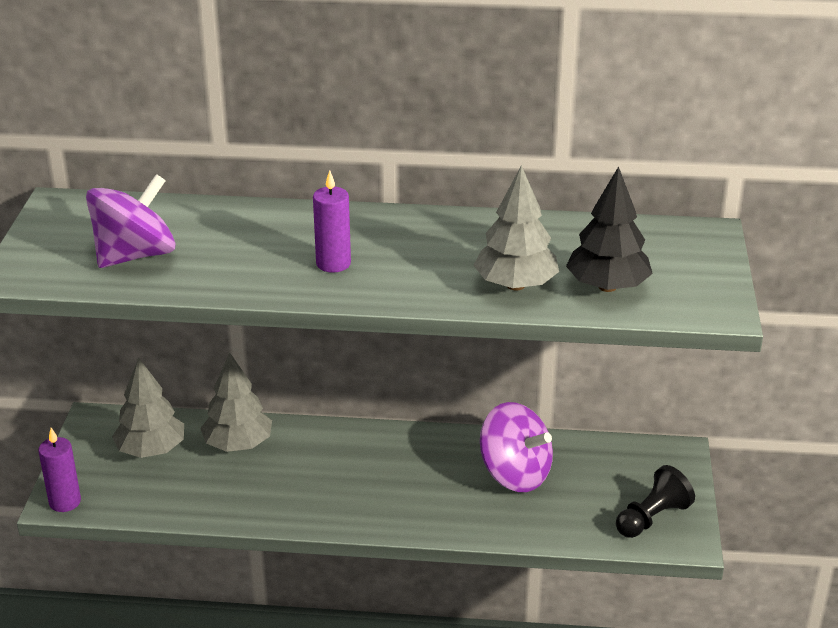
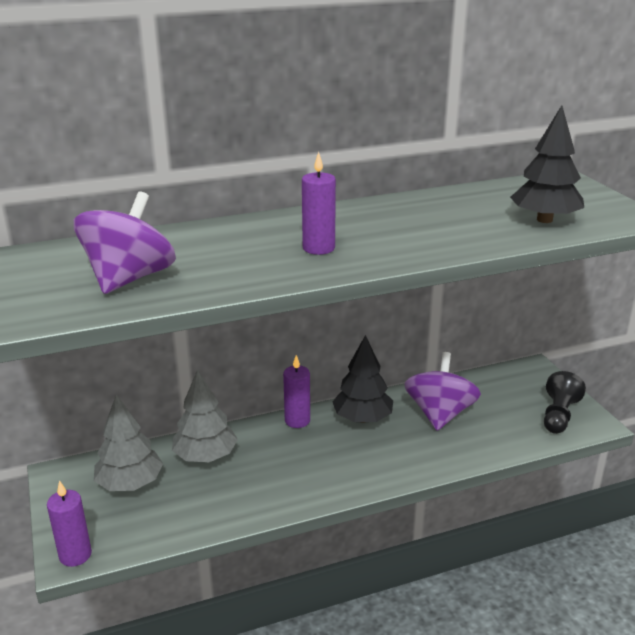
camera: 25 degrees left, 5 degrees down
grey tree [474,165,559,291] -> none
purple spinning top [480,402,553,492] -> purple spinning top turned 90 degrees counterclockwise [404,352,481,431]
none -> purple candle [283,355,310,428]
none -> black tree [332,335,393,423]

